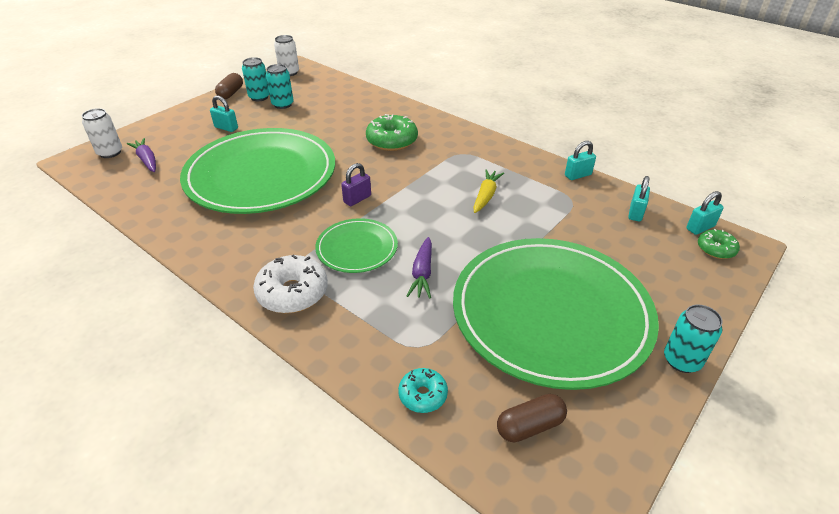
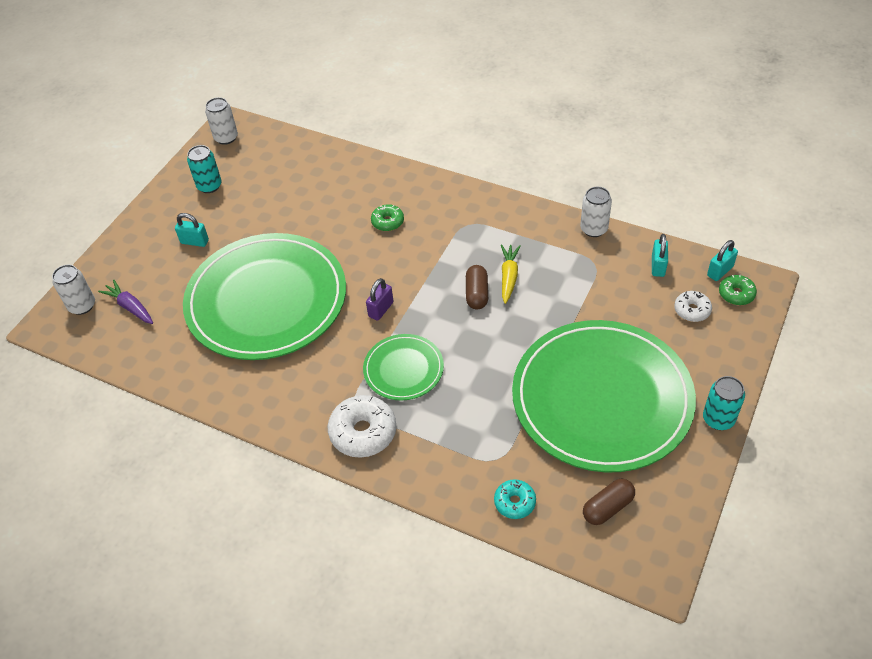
camera: 10 degrees left, 10 degrees up
brown capsule [215,73,243,99] -> brown capsule moved to [466,265,488,310]
turquoise can [266,64,294,109] -> none
green donut [366,114,418,151] -> green donut [371,204,404,231], size x0.58
purple carrot [407,237,432,298] -> none
turquoise padlock [565,141,596,180] -> white can [580,187,612,237]
none -> white donut [674,291,712,322]

